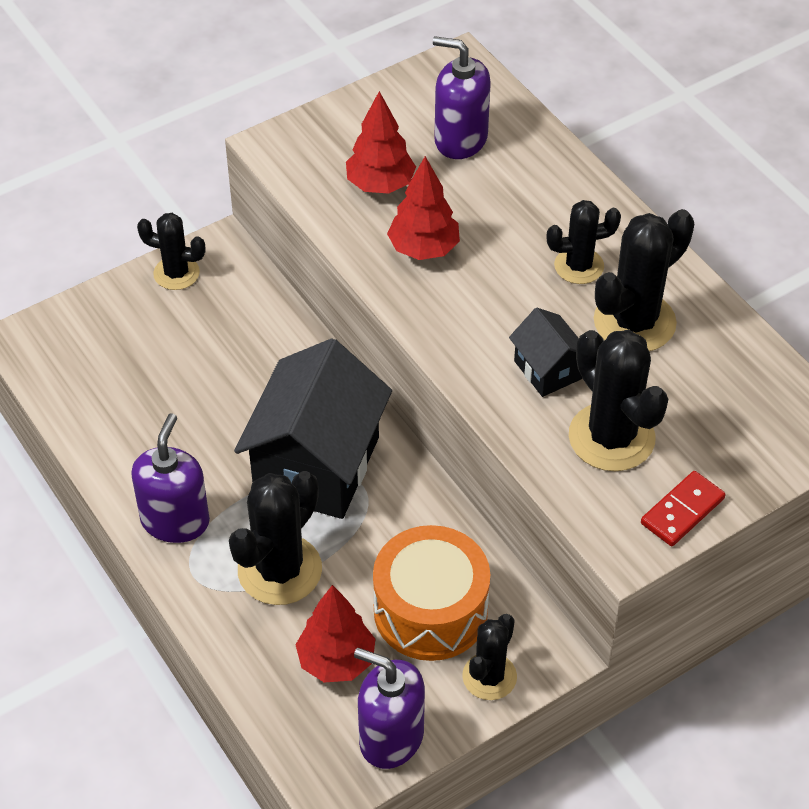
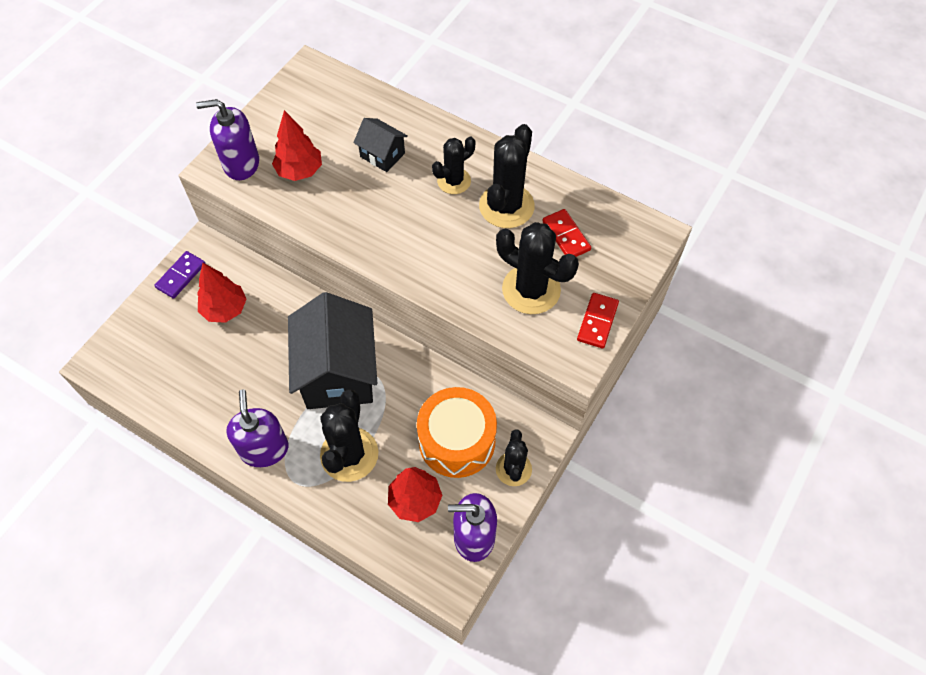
camera: 25 degrees left, 10 degrees up
black cactus [137,213,205,290] -> purple domino [154,251,205,299]
red tree [387,156,460,260] -> red tree moved to [197,263,247,323]
purple soap dispenser [433,36,491,159] -> purple soap dispenser moved to [196,99,259,180]
black house [509,308,582,397] -> black house moved to [353,118,408,172]
none -> red domino [542,209,591,257]

